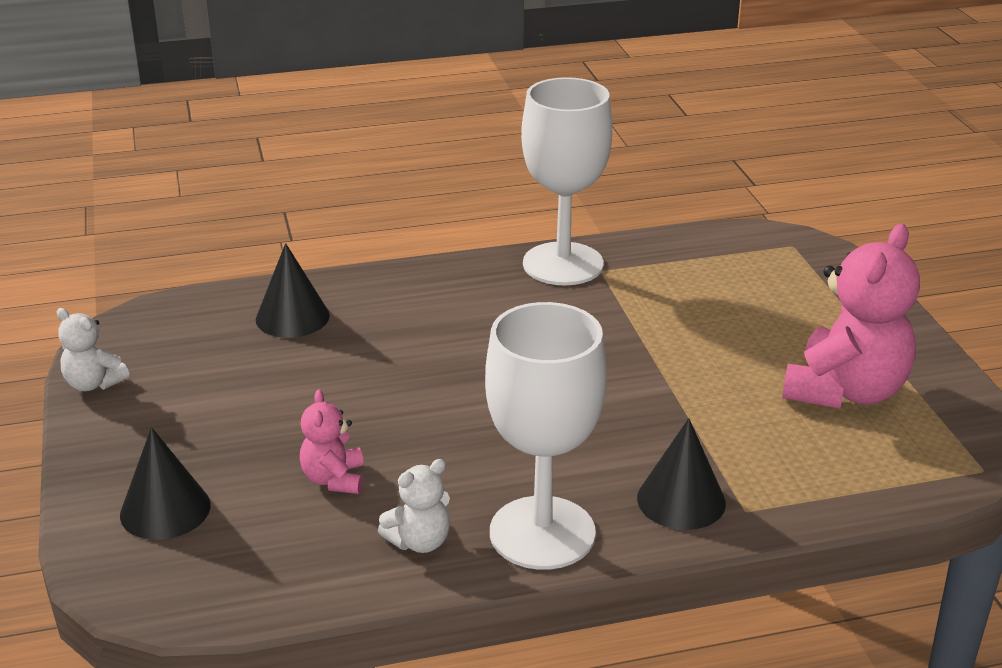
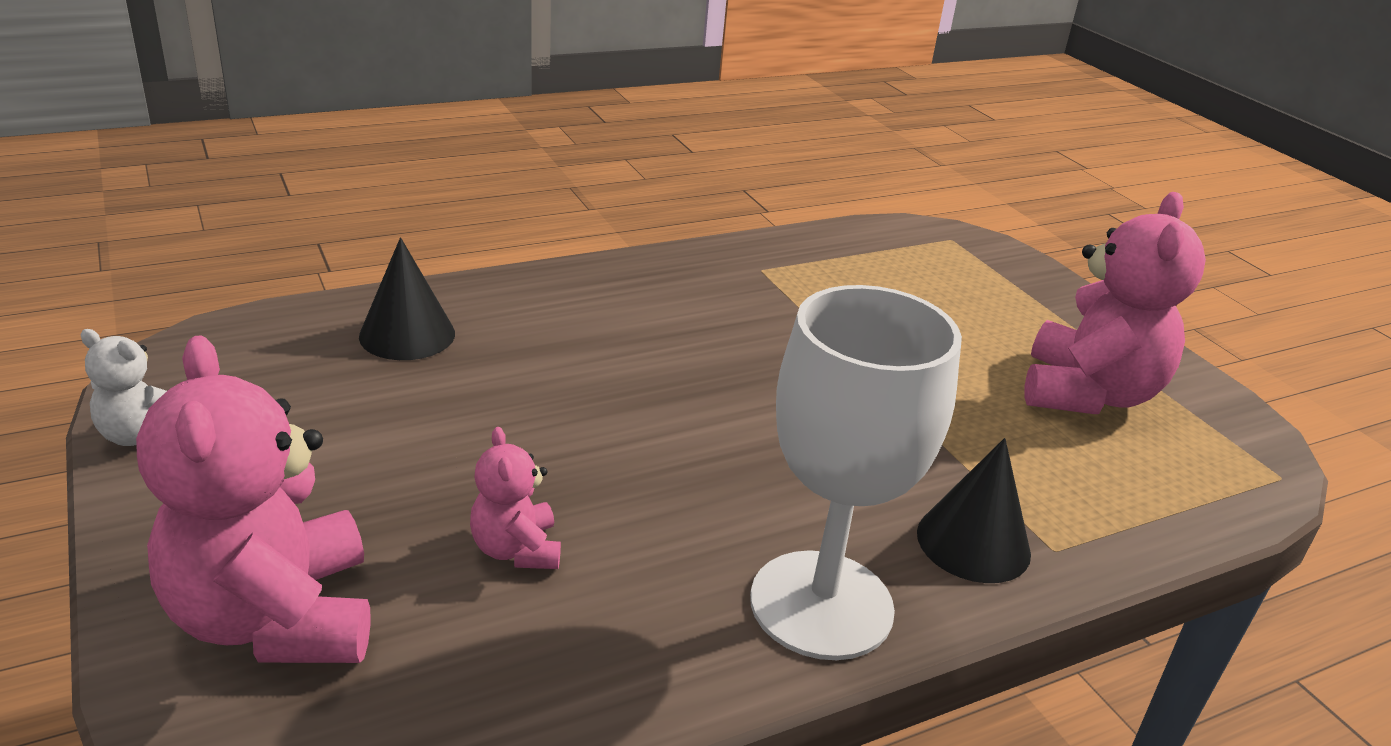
camera: 15 degrees left, 0 degrees up
black cone [120,427,211,540] -> pink teddy bear [136,335,371,663]
white teddy bear [378,459,450,553] -> none
white goblet [521,77,612,286] -> none

